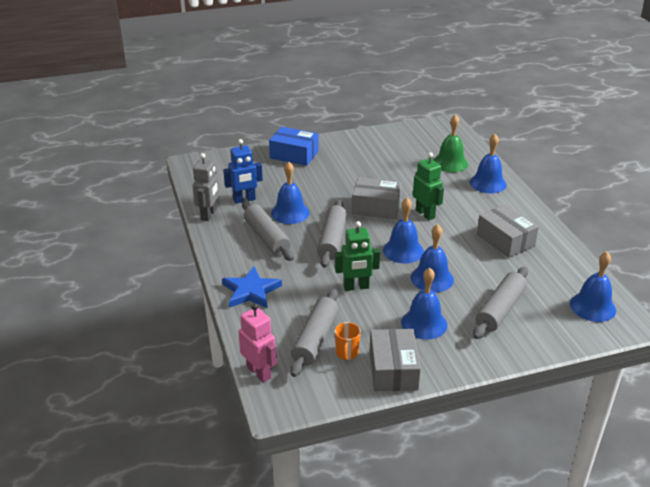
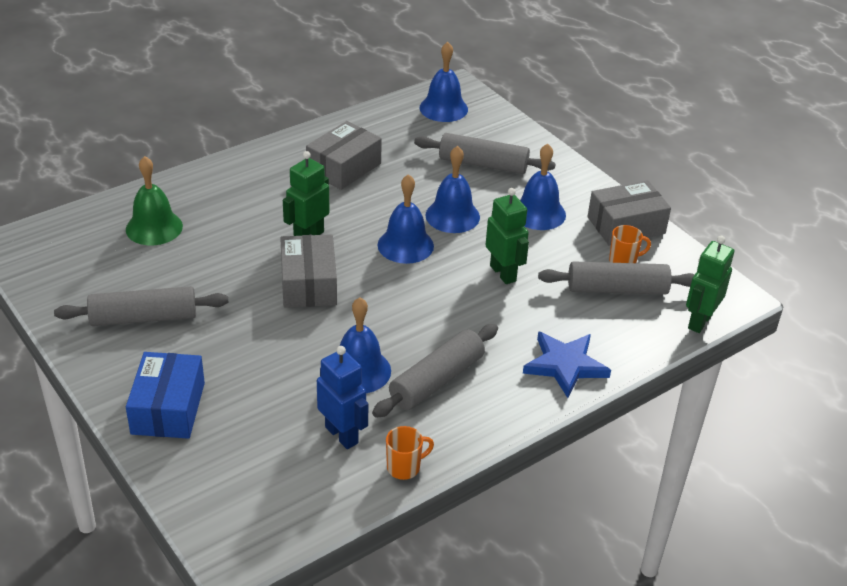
camera: 110 degrees left, 5 degrees up
grey robot [193,153,219,221] -> orange mug [386,426,434,480]
pink robot [238,303,277,383] -> green robot [686,236,734,333]
grey rolling pin [317,200,347,268] -> grey rolling pin moved to [54,286,229,326]
blue bell [470,134,507,194] -> none

